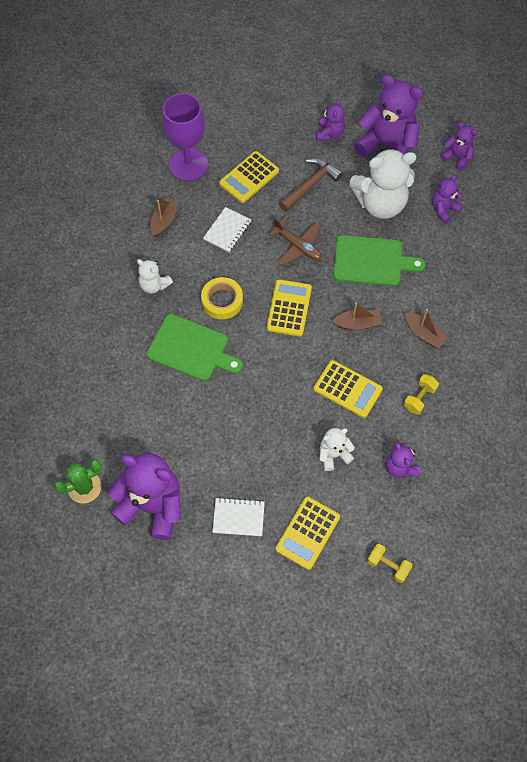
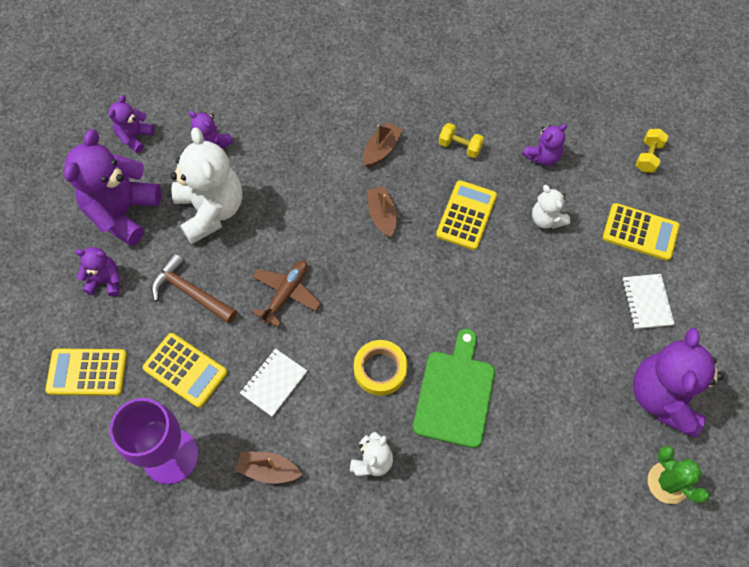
camera: 100 degrees left, 0 degrees up
white notebook [203,207,251,252] -> white notebook turned 75 degrees counterclockwise [240,348,307,417]
yellow calculator [267,279,312,336] -> yellow calculator moved to [45,348,127,396]
green cutting board [333,235,425,286] -> none

